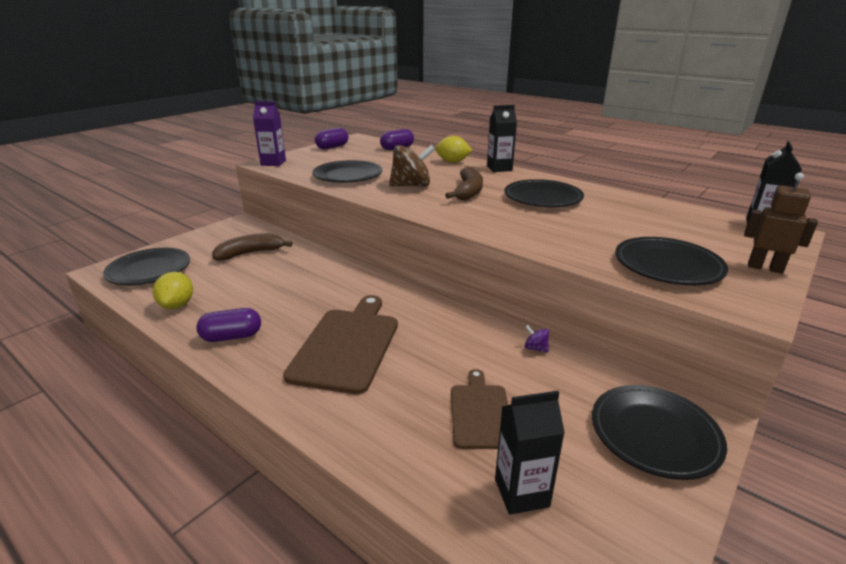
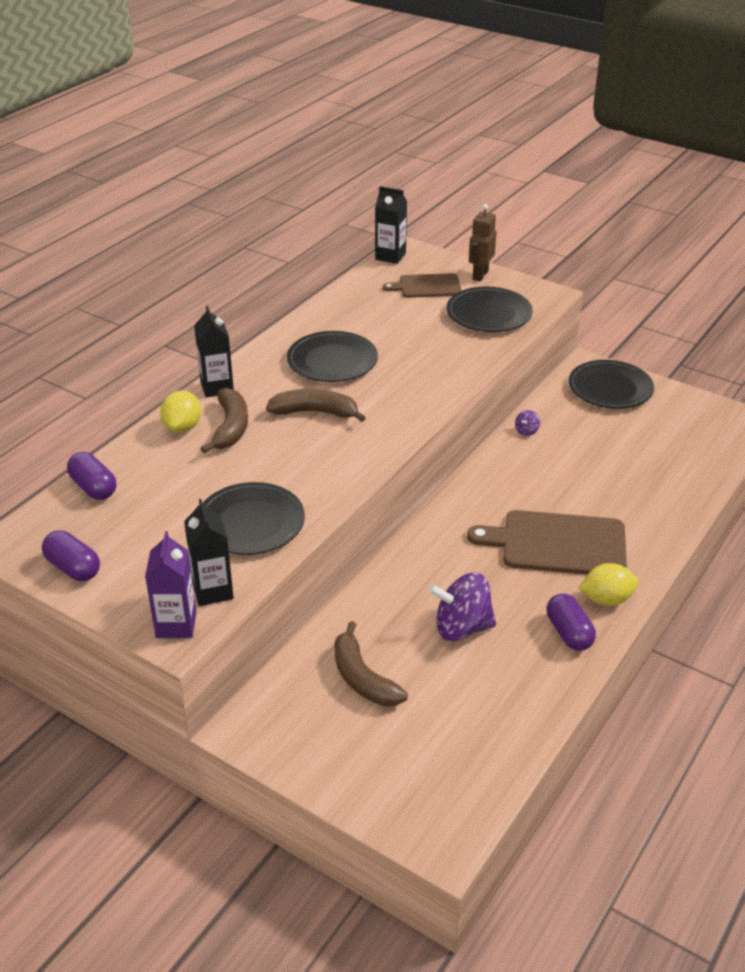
camera: 95 degrees left, 10 degrees up
black plate [103,248,190,285] -> none
yellow lemon [153,272,193,309] -> yellow lemon moved to [579,563,638,606]
brown spinning top [389,145,435,187] -> none
brown cutting board [451,369,508,449] -> brown cutting board moved to [383,273,462,298]
black carton [495,391,565,515] -> black carton moved to [184,499,234,606]
none -> brown banana [201,388,248,453]
none -> purple spinning top [428,573,496,641]

